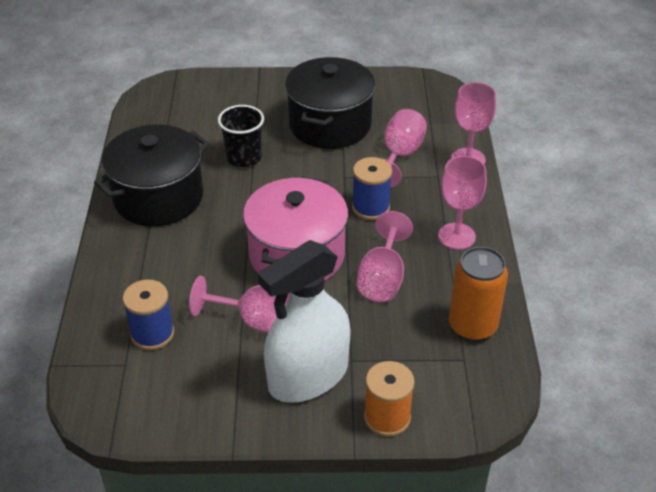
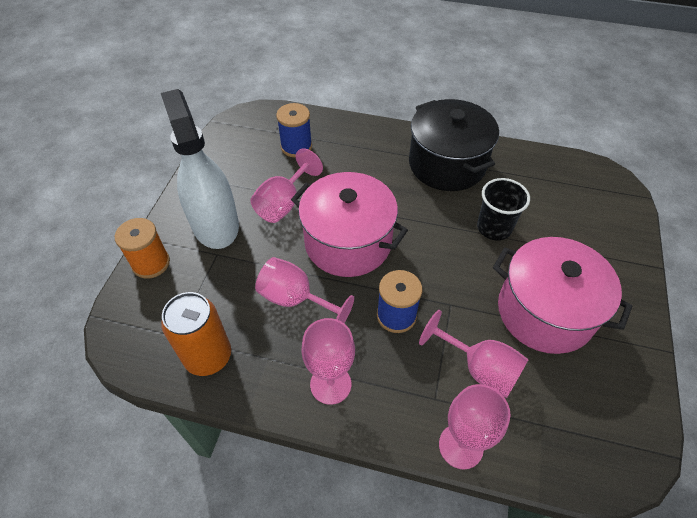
camera: 105 degrees right, 10 degrees up
black pot [285,57,375,149] -> pink pot [493,237,632,354]

